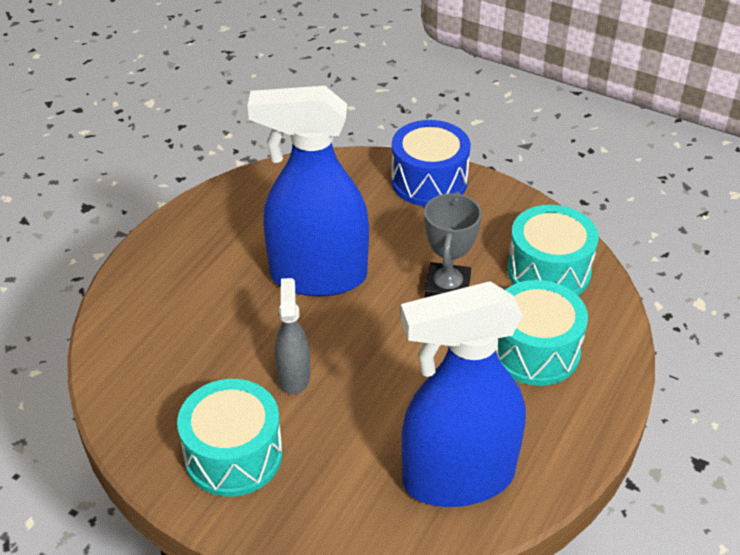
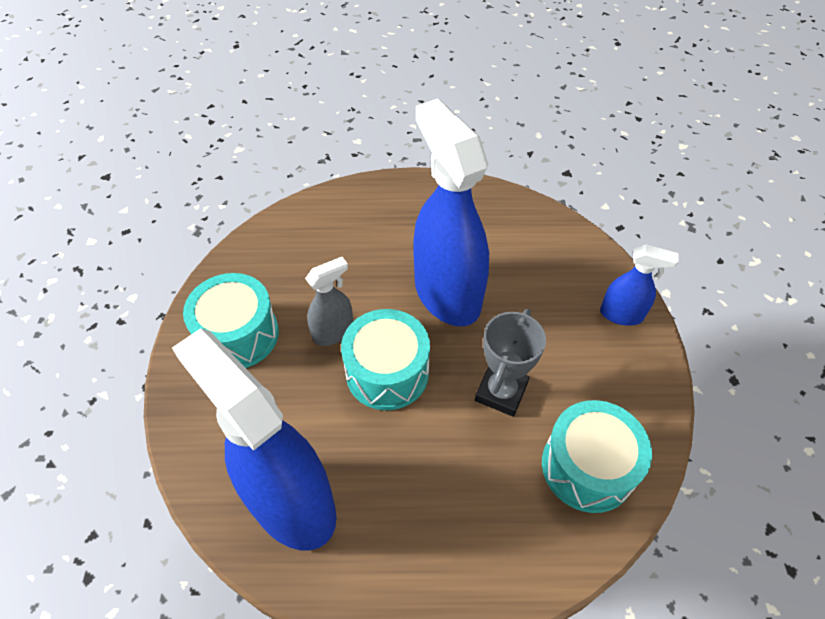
camera: 60 degrees right, 10 degrees up
blue drum [391,120,471,206] -> blue spray bottle [600,245,679,326]
grey trophy [424,192,482,298] -> grey trophy turned 45 degrees counterclockwise [475,309,546,417]
turquoise drum [496,280,588,386] -> turquoise drum moved to [341,309,430,410]

